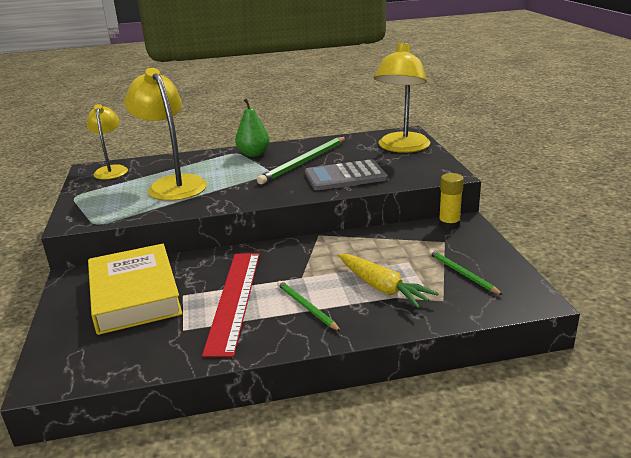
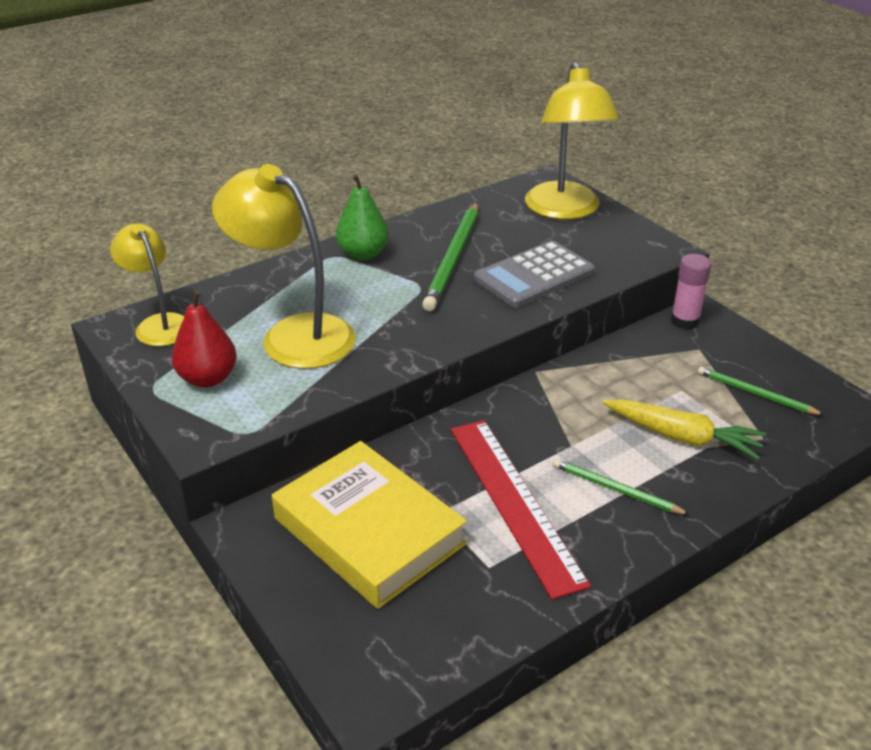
camera: 25 degrees left, 10 degrees up
yellow glue stick [439,173,464,230] -> pink glue stick [671,254,712,329]
none -> red pear [171,290,237,388]

